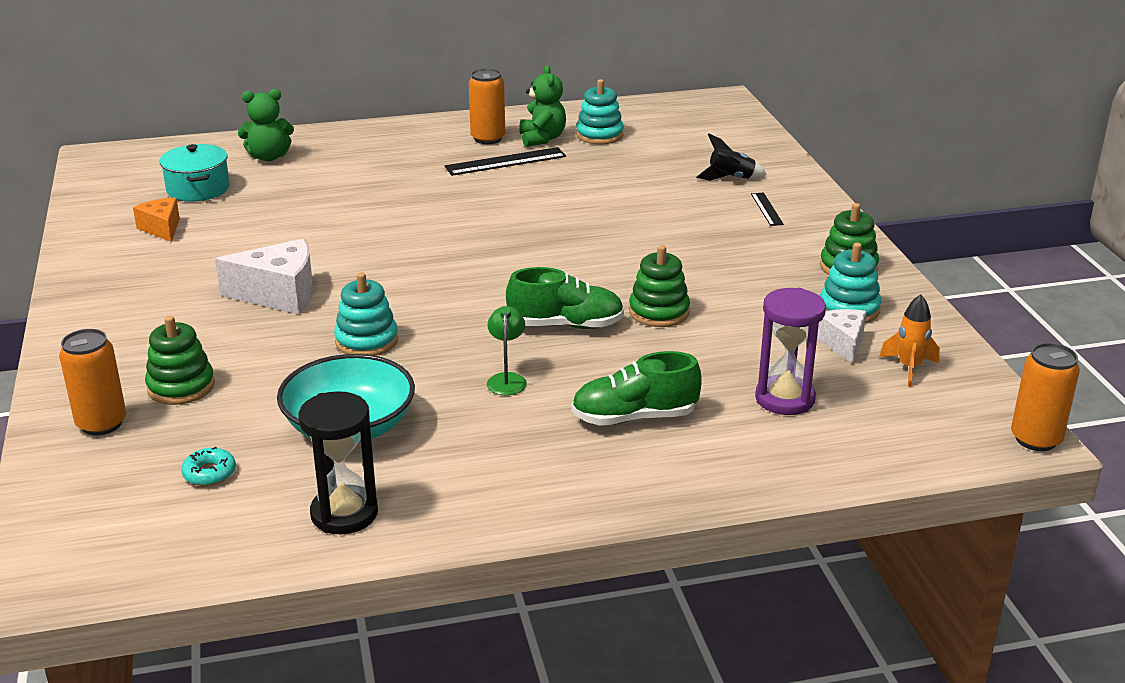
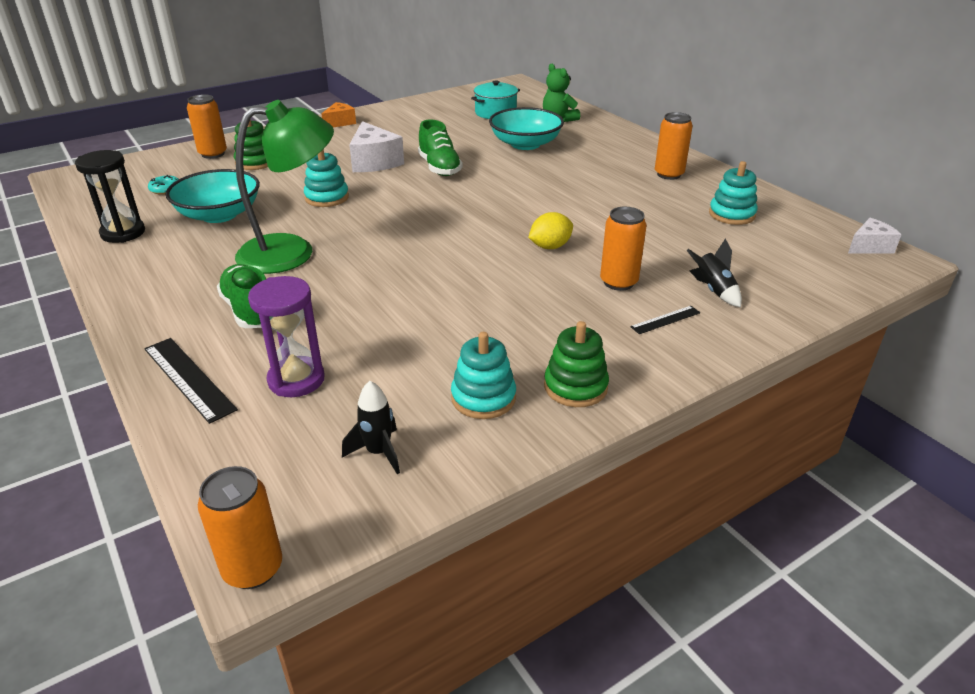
camera: 70 degrees right, 5 degrees up
orange cheese [133,197,180,242] -> orange cheese moved to [321,102,356,128]
black ruler [445,147,566,176] -> black ruler moved to [144,338,238,424]
green lamp [487,306,527,395] -> green lamp [235,100,334,274], size x2.50
green shoe [506,267,624,329] -> green shoe moved to [418,119,463,176]
green teddy bear [519,65,566,147] -> none
green stacking toy [629,245,690,327] -> none
white cheese [817,309,867,364] -> white cheese moved to [848,218,902,253]
orange rocket [879,294,940,387] -> black rocket [342,381,400,474]
none -> turquoise bowl [489,107,564,150]
none -> yellow lemon [528,212,573,249]
none -> orange can [600,207,646,291]

